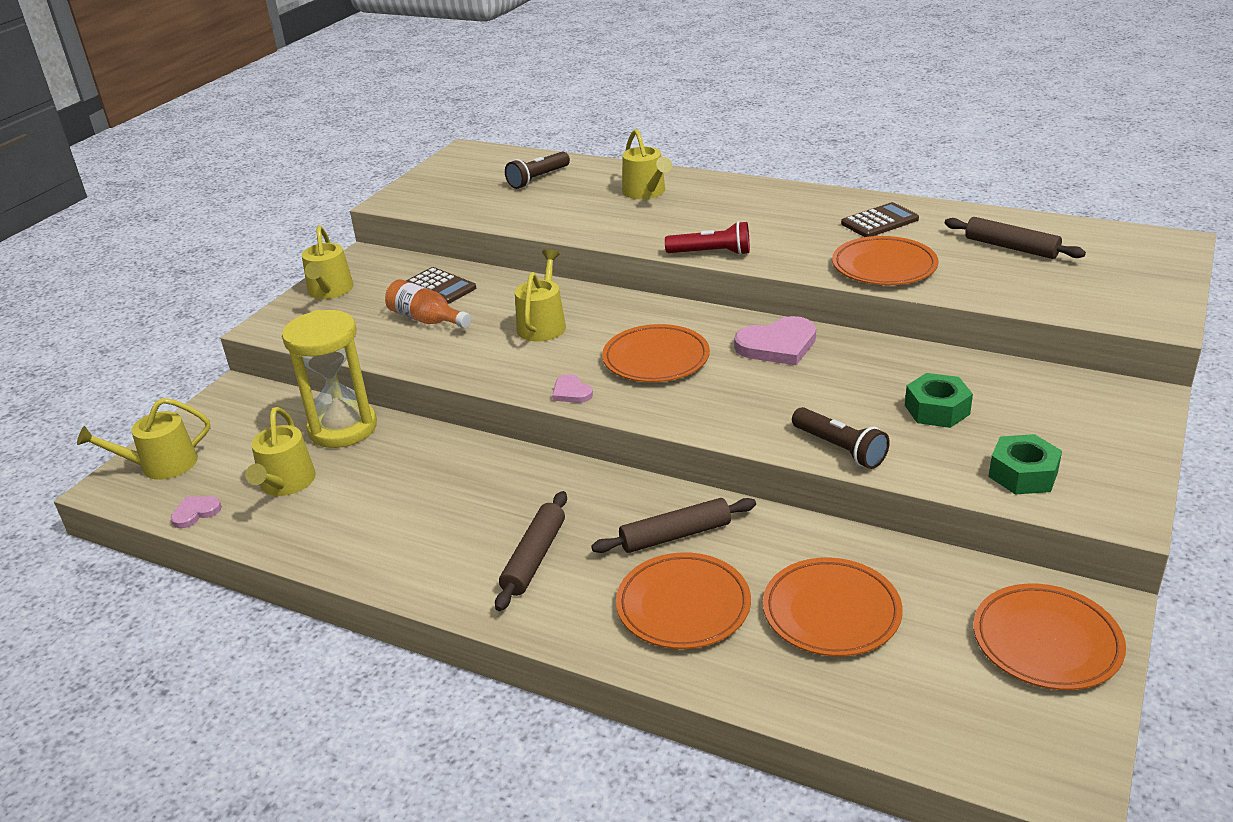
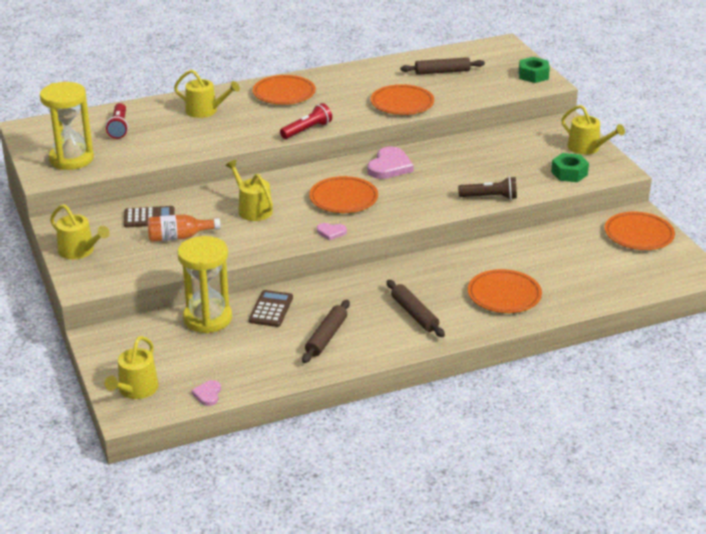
camera: 50 degrees left, 0 degrees up
yellow watering can [245,407,316,496] -> yellow watering can moved to [561,105,625,155]
brown flashlight [505,151,570,189] -> red flashlight [106,103,128,139]
brown rolling pin [591,498,756,553] -> brown rolling pin moved to [302,300,350,363]
orange plate [763,557,903,656] -> orange plate moved to [253,75,316,105]
brown calculator [841,202,919,237] -> brown calculator moved to [249,290,293,327]
green nut [905,373,973,428] -> green nut moved to [519,57,550,83]
none -> yellow hourglass [40,82,94,170]

